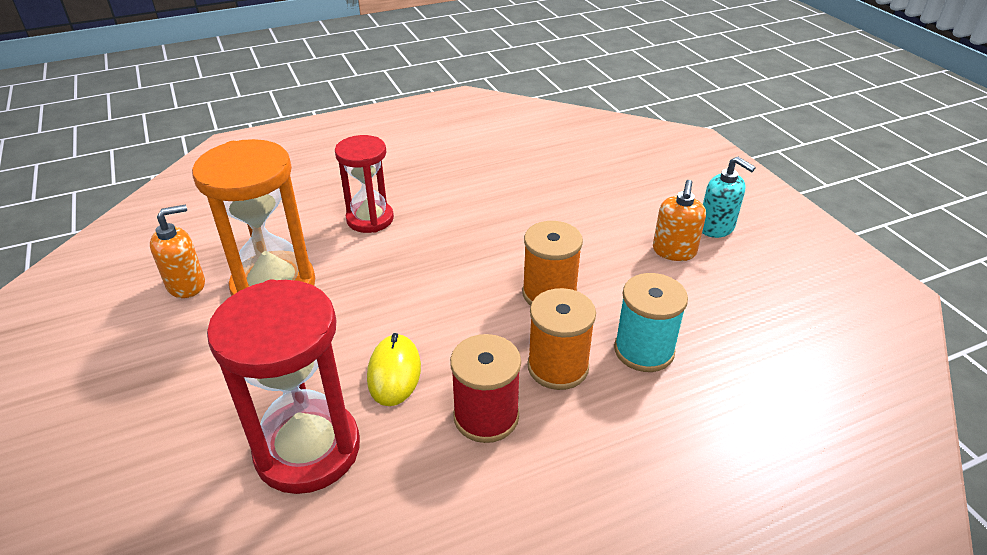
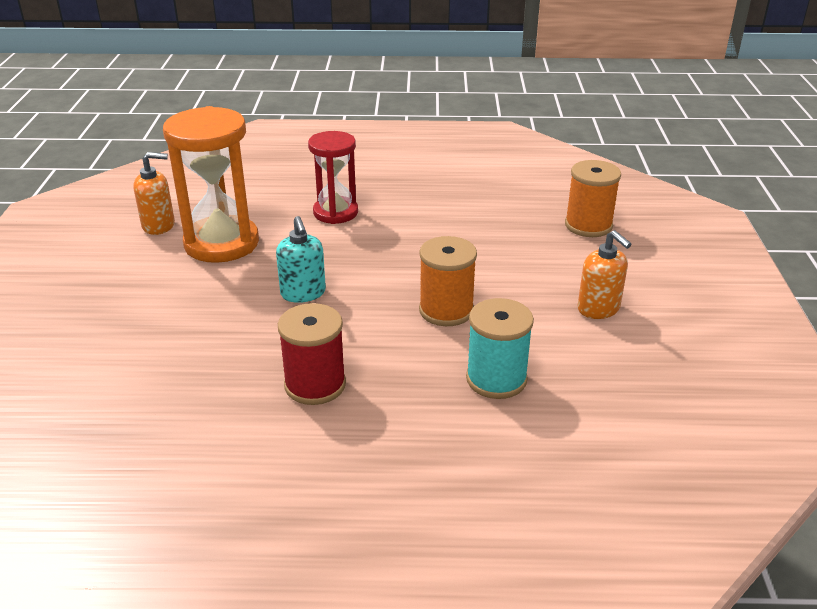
camera: 25 degrees right, 5 degrees down
red hourglass [207,280,360,494] -> none
yellow mouse [367,333,421,406] -> none
orange spool [527,288,596,390] -> orange spool moved to [565,160,621,237]
orange soap dispenser [653,180,706,261] -> orange soap dispenser turned 75 degrees counterclockwise [578,230,631,319]
turquoise soap dispenser [702,157,756,238] -> turquoise soap dispenser moved to [276,216,326,303]

